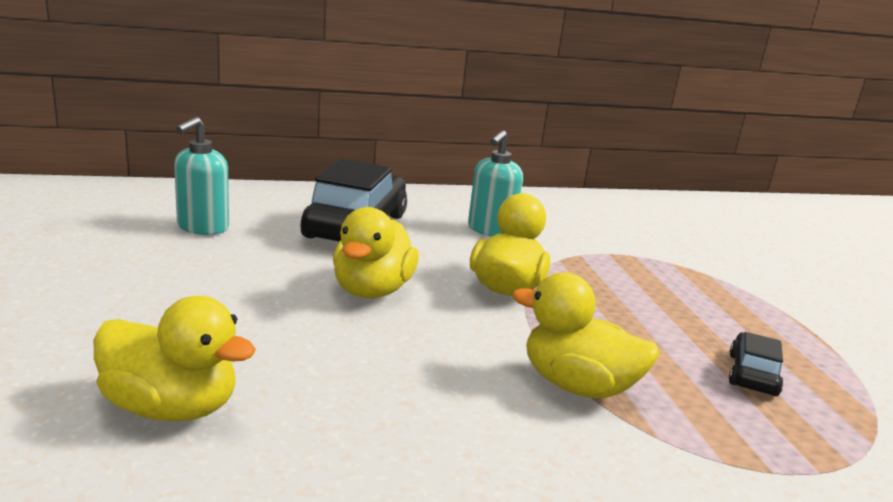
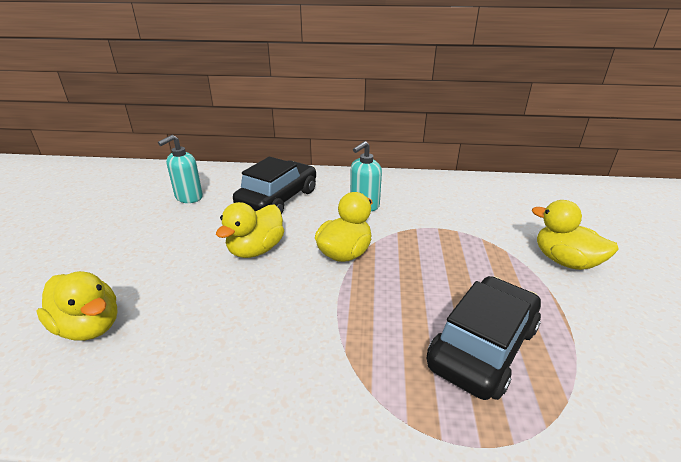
camera: 20 degrees right, 10 degrees up
yellow duck [512,272,660,398] -> yellow duck moved to [532,200,619,270]
black car [729,332,783,396] -> black car [427,276,541,400], size x2.09

